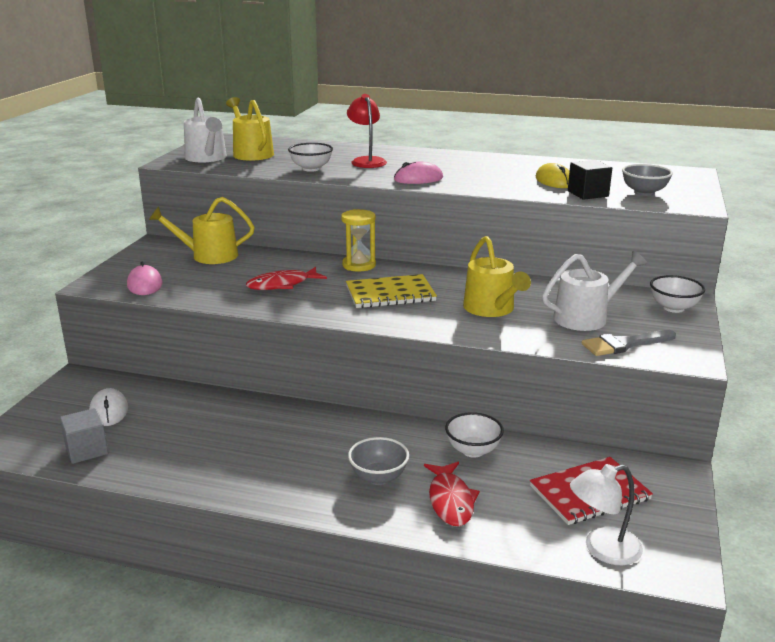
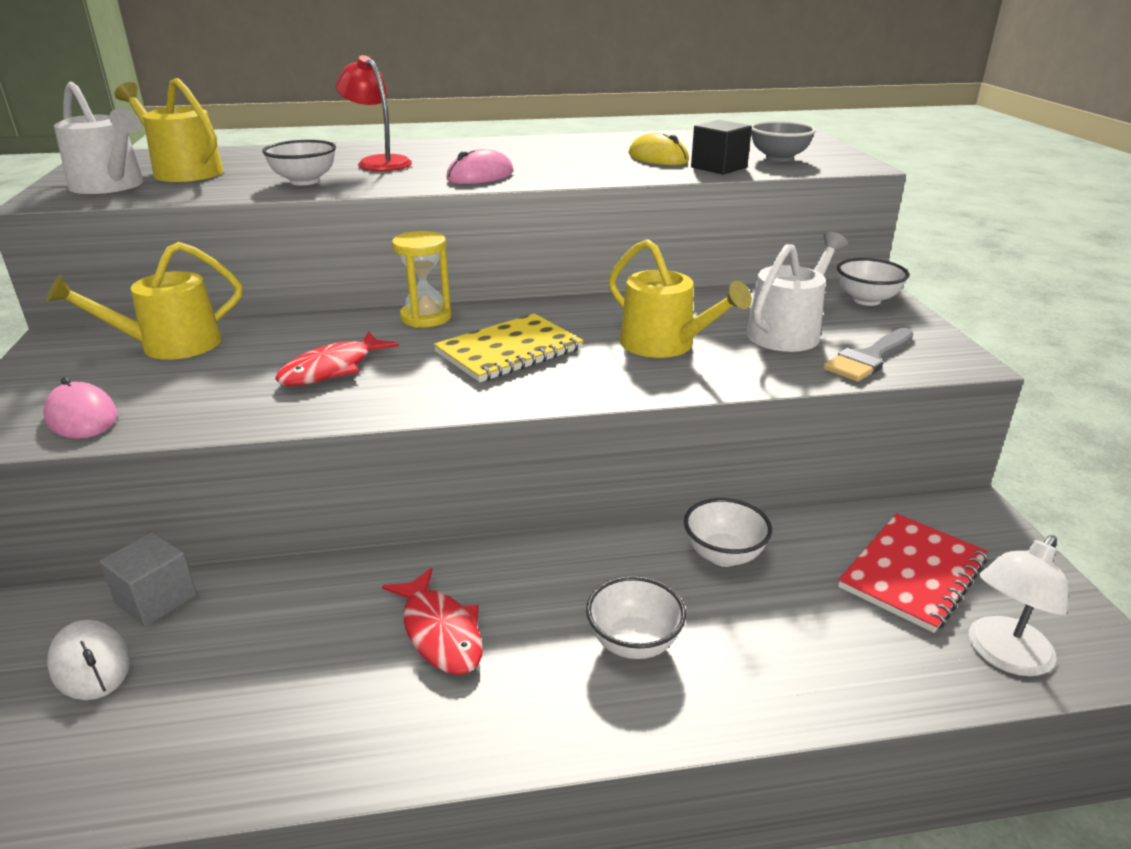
camera: 25 degrees left, 5 degrees up
grey cube [60,408,109,464] -> grey cube moved to [99,532,197,627]
grey bowl [348,437,409,485] -> white bowl [586,576,686,659]
red fish [424,462,480,527] -> red fish moved to [382,568,483,675]

